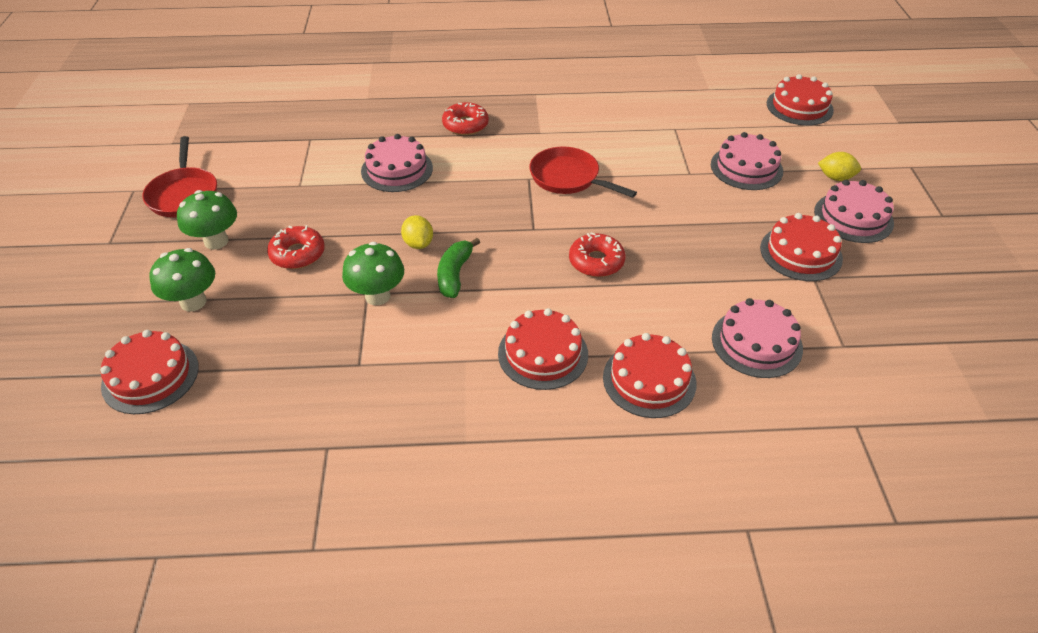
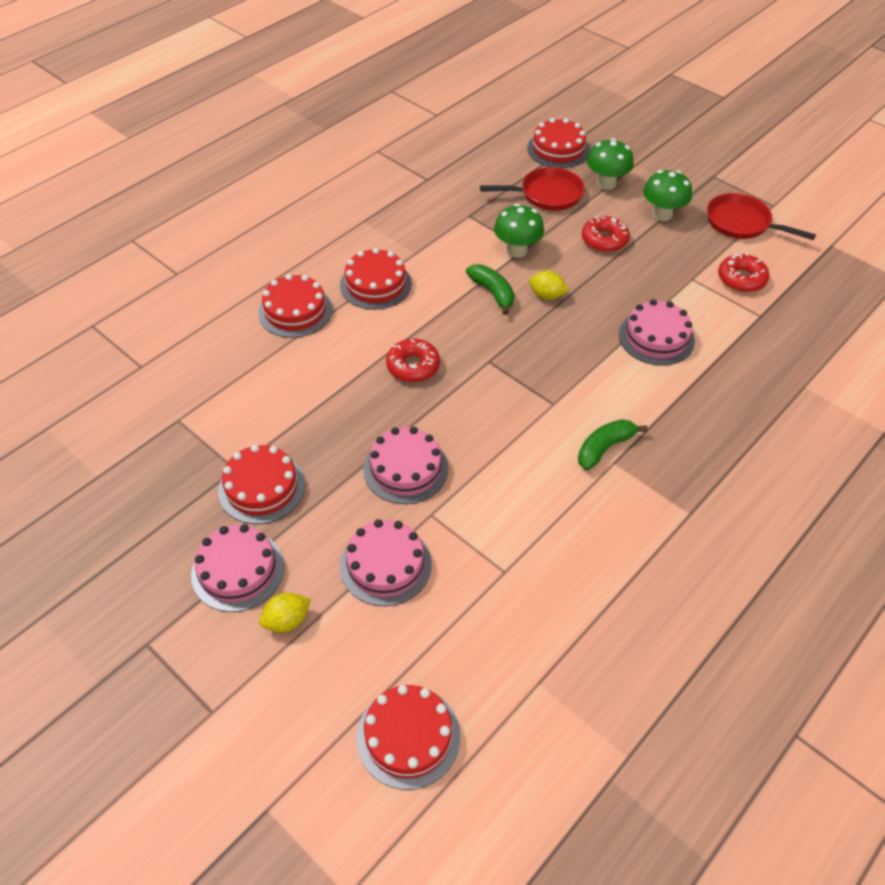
camera: 135 degrees right, 5 degrees up
red donut [442,102,489,135] -> red donut moved to [718,253,769,292]
red pan [529,147,637,198] -> red pan moved to [480,167,585,211]
pink cake [712,298,803,378] -> pink cake moved to [363,427,448,504]
none -> green banana [578,419,648,470]

